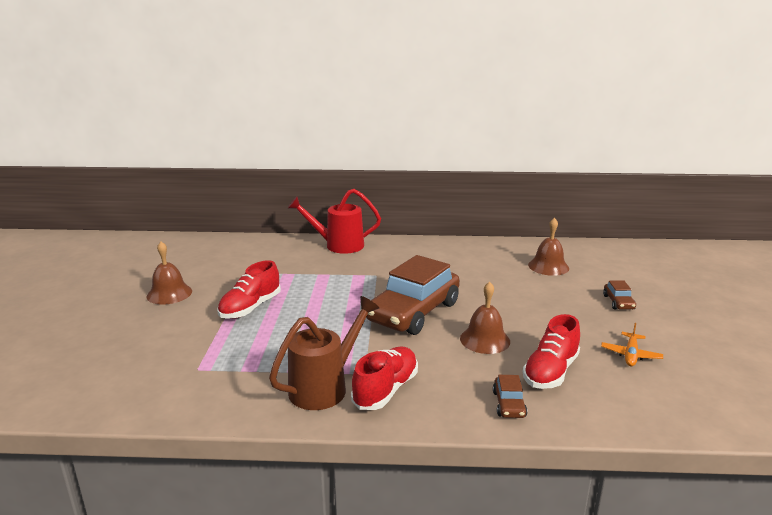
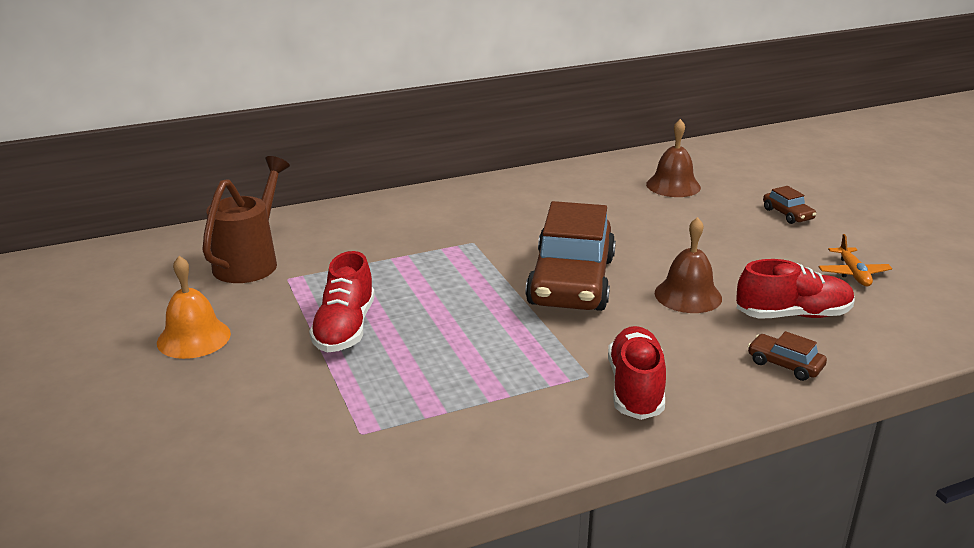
camera: 25 degrees left, 5 degrees up
brown bell [147,242,192,305] -> orange bell [157,256,231,359]
brown watering can [269,296,379,410] -> brown watering can moved to [202,156,290,283]
red watering can [288,189,381,254] -> none
brown car [493,375,527,418] -> brown car turned 150 degrees clockwise [748,331,827,381]
red shoe [523,314,580,389] -> red shoe turned 105 degrees counterclockwise [736,259,855,319]

